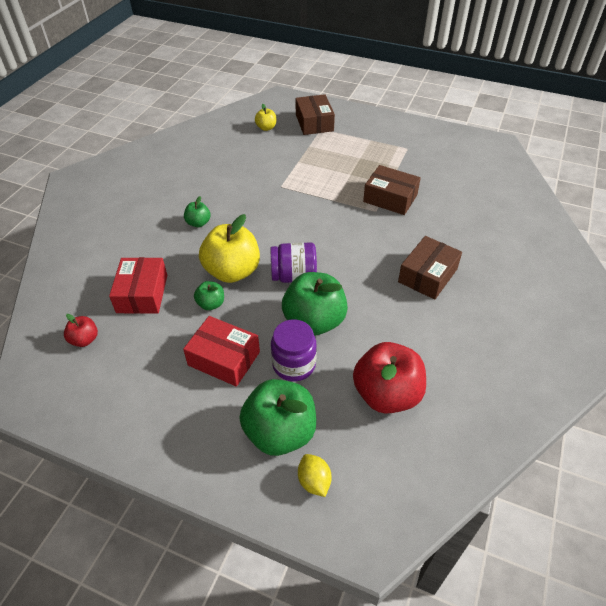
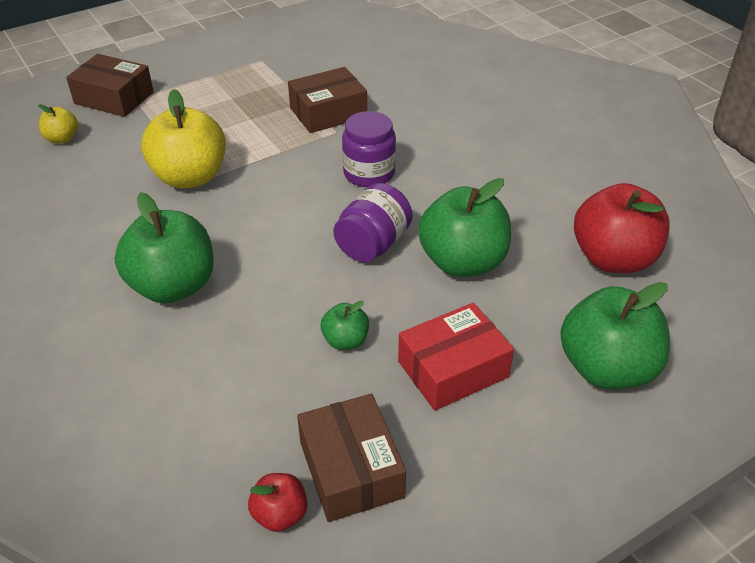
camera: 55 degrees left, 5 degrees down
red box [109,257,167,314] -> none
green apple [184,196,211,227] -> green apple [114,192,214,303], size x2.07
yellow apple [199,214,260,283] -> yellow apple moved to [141,89,226,189]
purple jar [271,319,317,382] -> purple jar moved to [342,111,396,187]
yellow lemon [298,454,332,497] -> none
brown box [398,236,462,300] -> brown box moved to [297,394,406,522]

